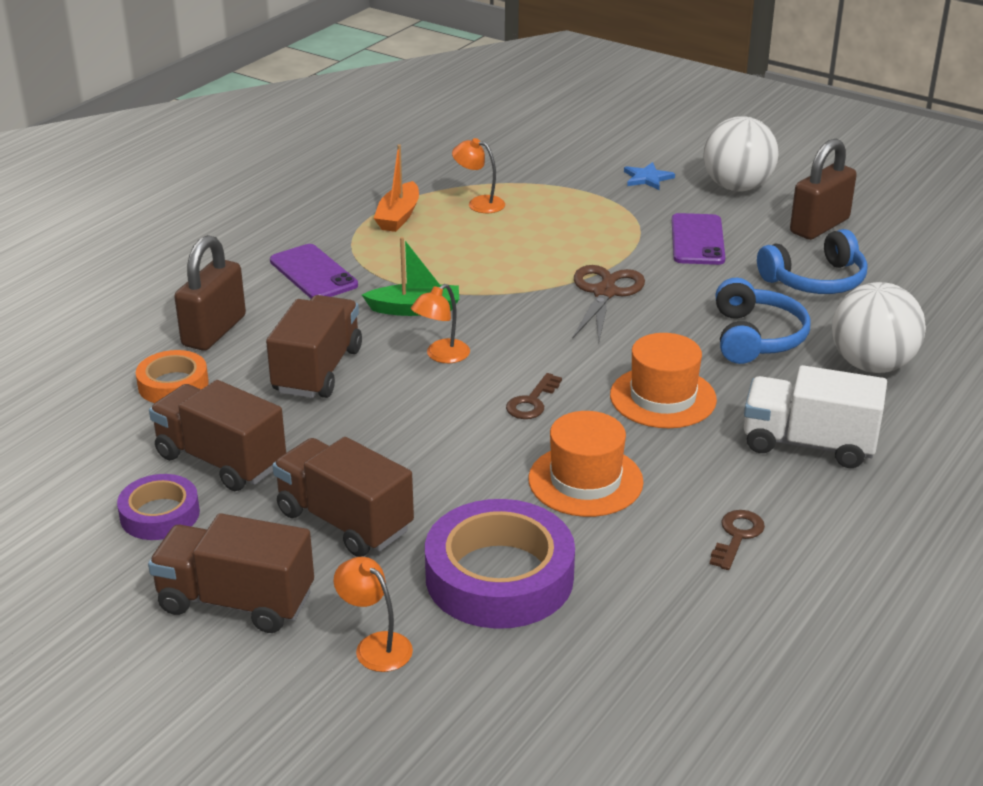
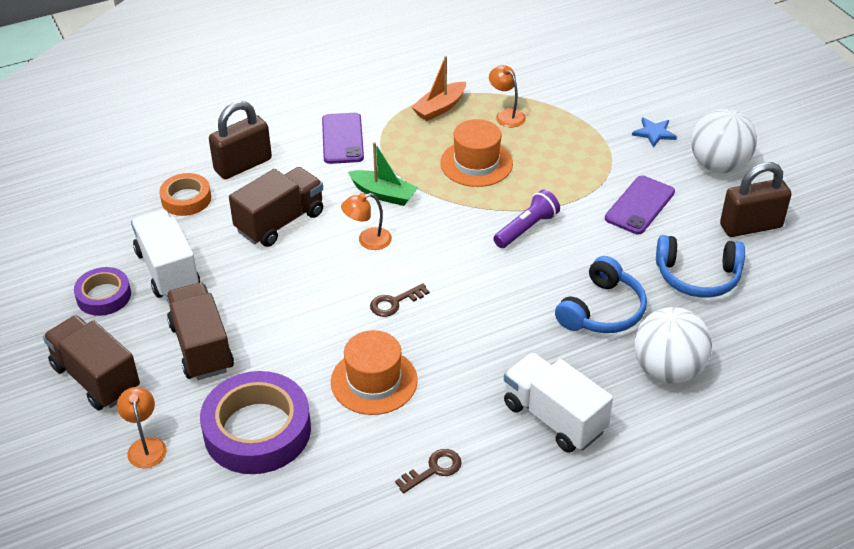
camera: 30 degrees right, 10 degrees up
brown truck [149,380,286,491] -> white truck [131,210,200,298]
brown scissors [573,265,645,342] -> purple flashlight [493,190,560,248]
orange hat [610,333,717,428] -> orange hat moved to [440,119,513,187]

